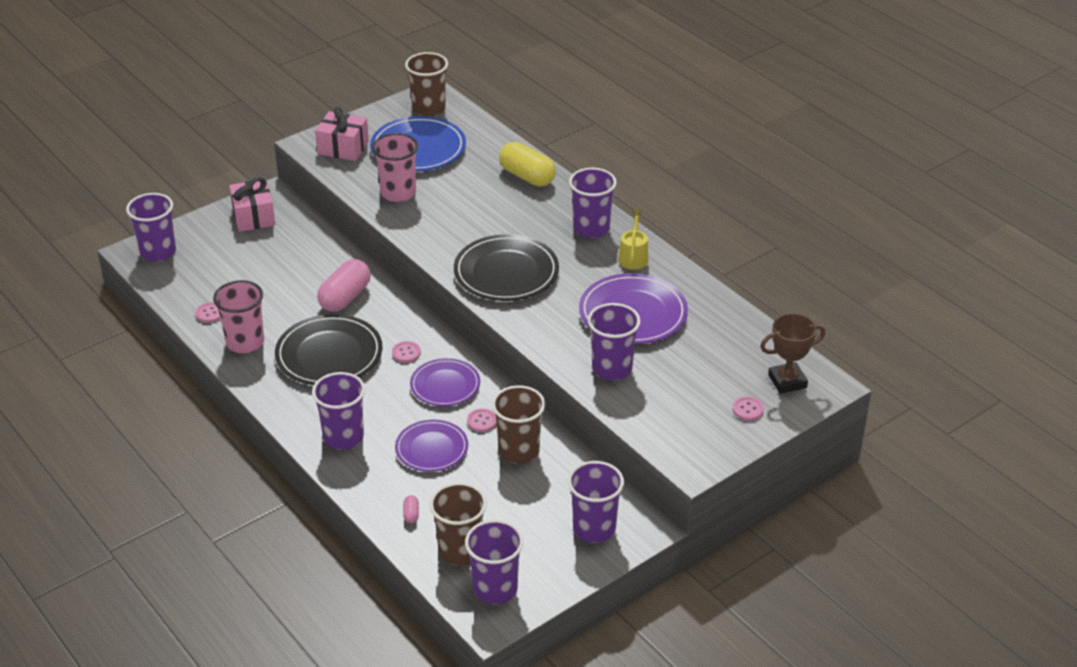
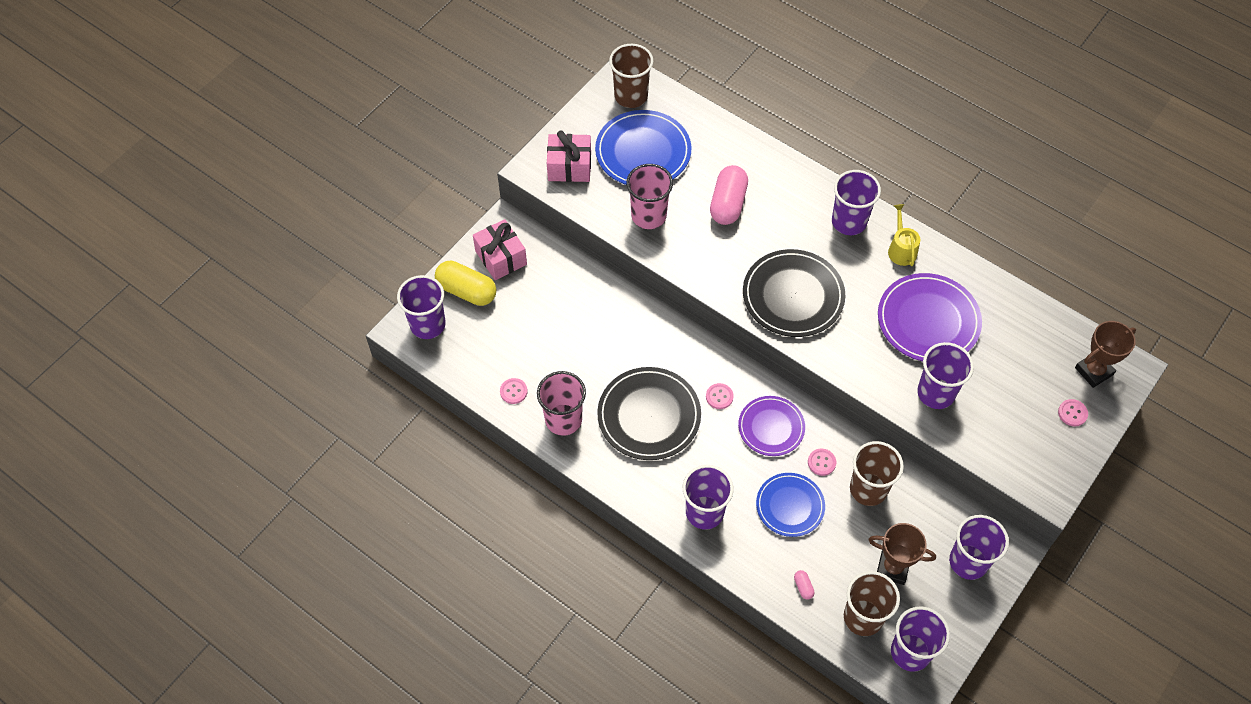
camera: 15 degrees left, 20 degrees up
pink capsule [317,259,371,312] -> pink capsule moved to [710,165,748,225]
purple plate [395,420,468,472] -> blue plate [756,473,825,537]
yellow capsule [499,142,556,186] -> yellow capsule moved to [435,261,496,306]
none -> brown trophy [868,523,936,585]

